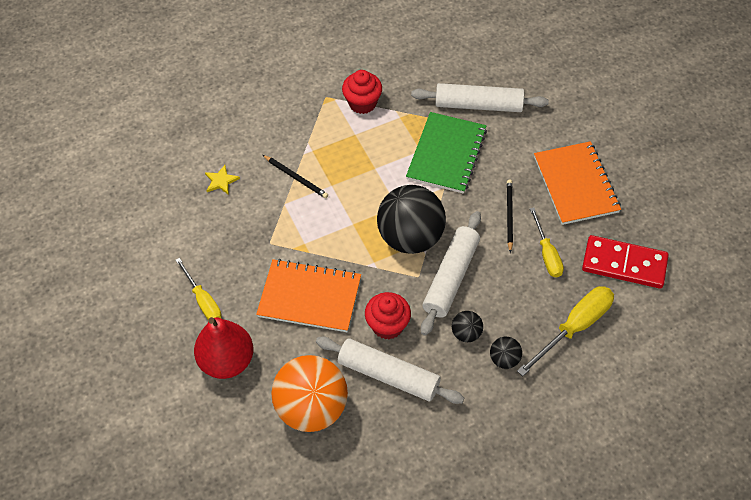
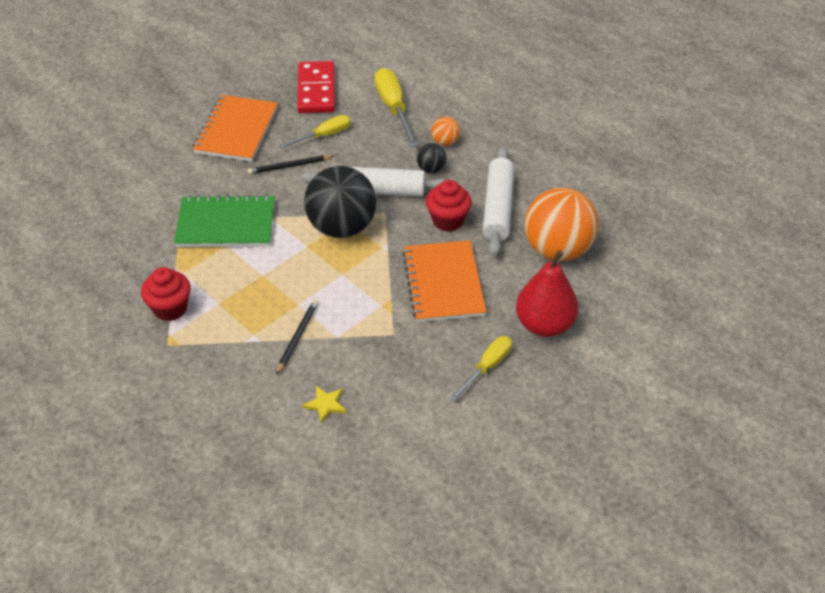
camera: 110 degrees left, 10 degrees down
white rolling pin [411,83,549,112] -> none
black ball [490,337,522,369] -> orange ball [431,117,460,146]
yellow screwdriver [517,286,614,376] -> yellow screwdriver turned 45 degrees clockwise [374,68,419,147]
orange notebook [534,141,621,225] -> orange notebook turned 45 degrees counterclockwise [193,95,278,162]

